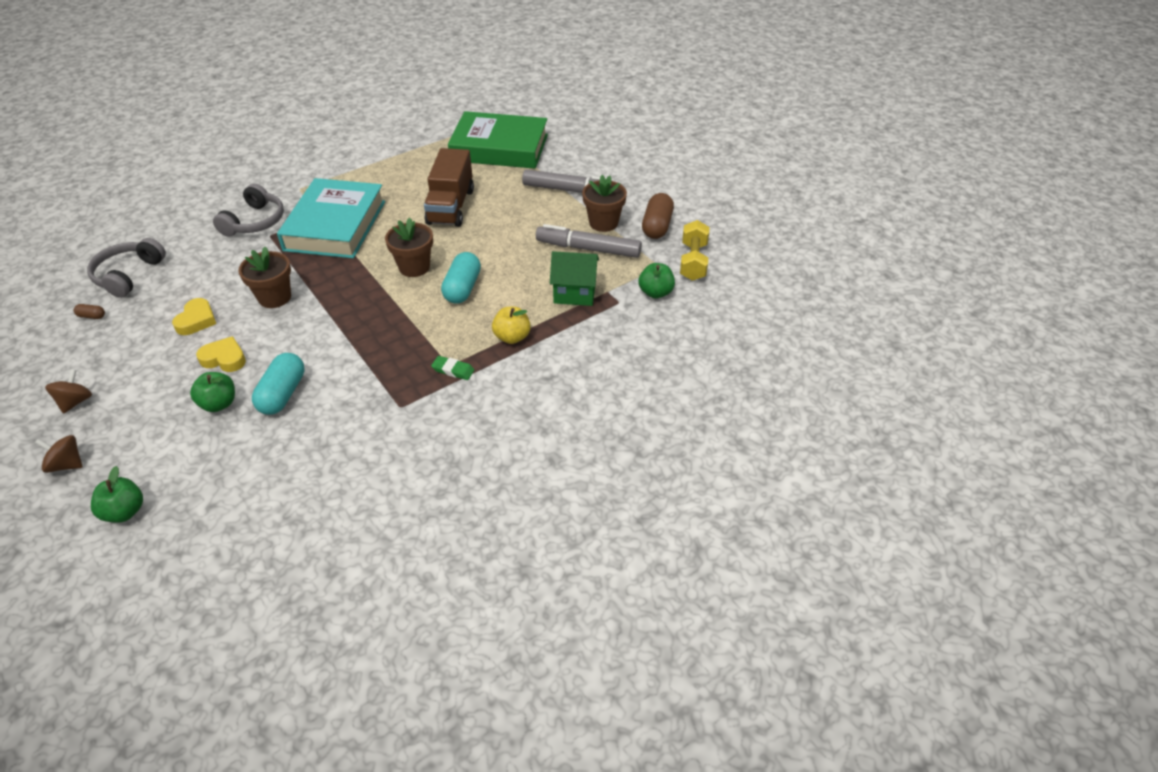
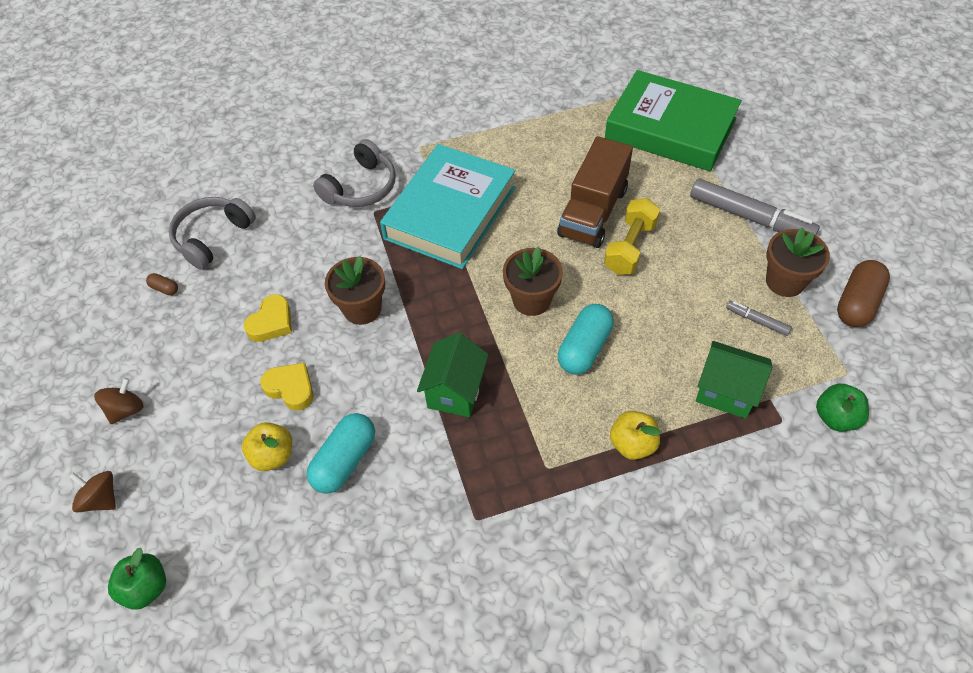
camera: 20 degrees right, 10 degrees up
green apple [190,372,235,412] -> yellow apple [242,422,292,471]
green eraser [431,356,474,380] -> none
grey marker [536,224,642,258] -> grey marker [726,301,792,336], size x0.47
yellow dumbbell [680,220,709,281] -> yellow dumbbell moved to [604,198,660,275]
none -> green house [417,333,489,417]

